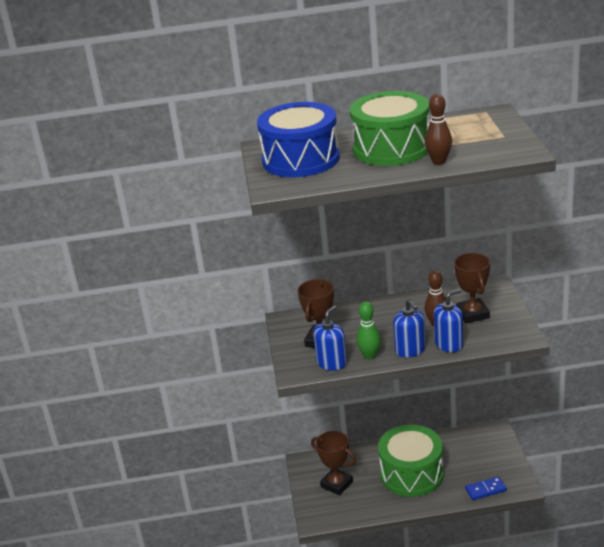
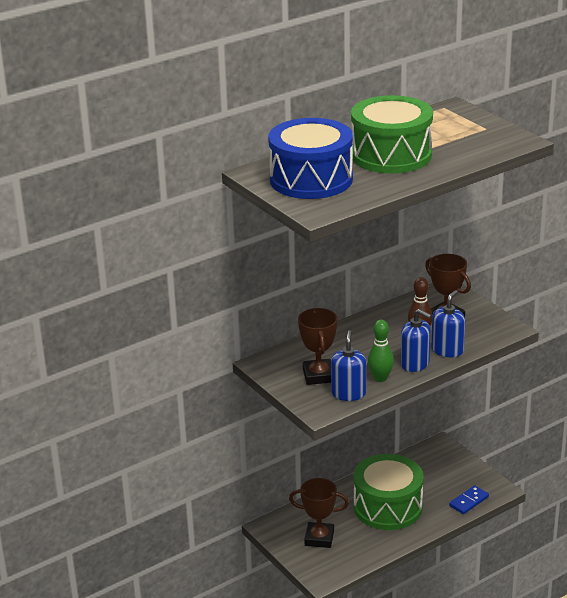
camera: 30 degrees left, 0 degrees up
brown bowling pin [425,94,452,165] -> none

